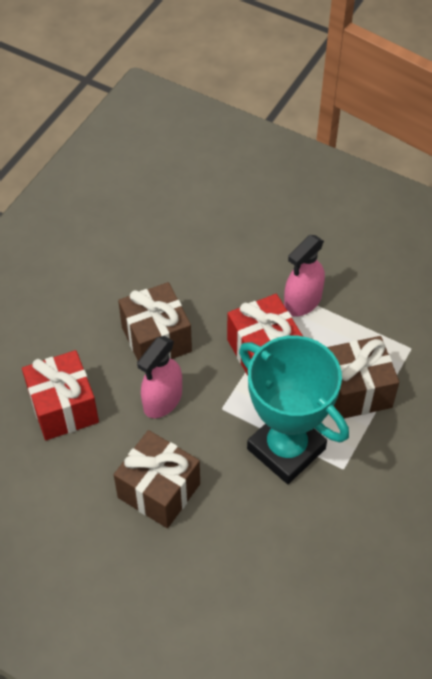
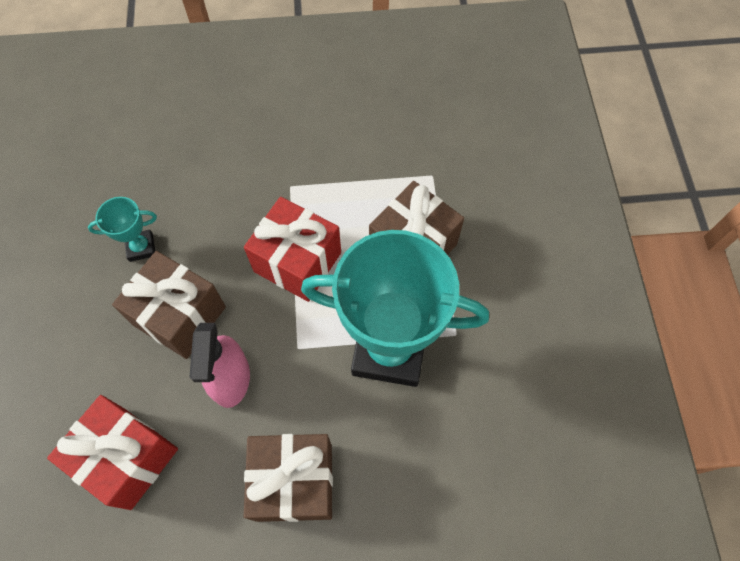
camera: 35 degrees left, 10 degrees up
pink spray bottle [284,235,325,317] -> none
none -> turquoise trophy [88,197,157,262]

